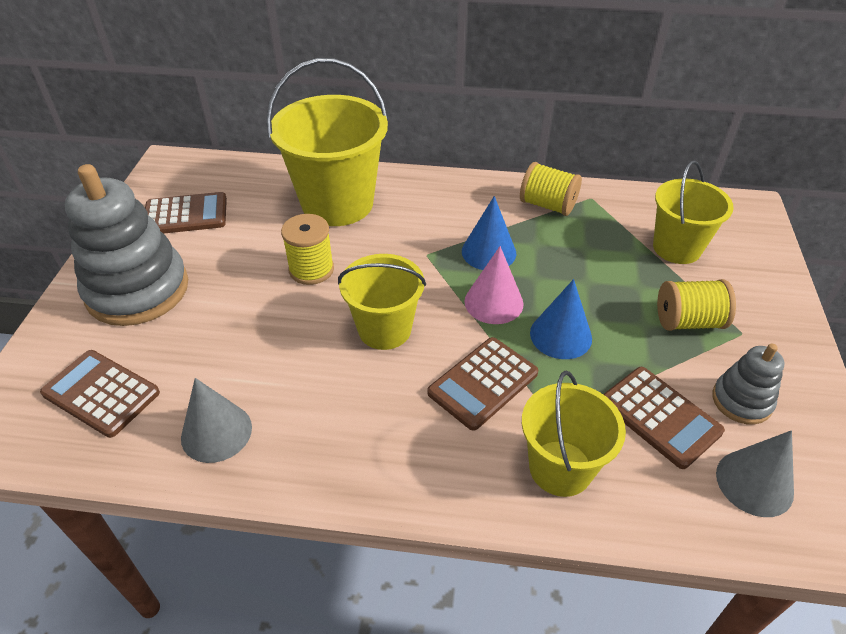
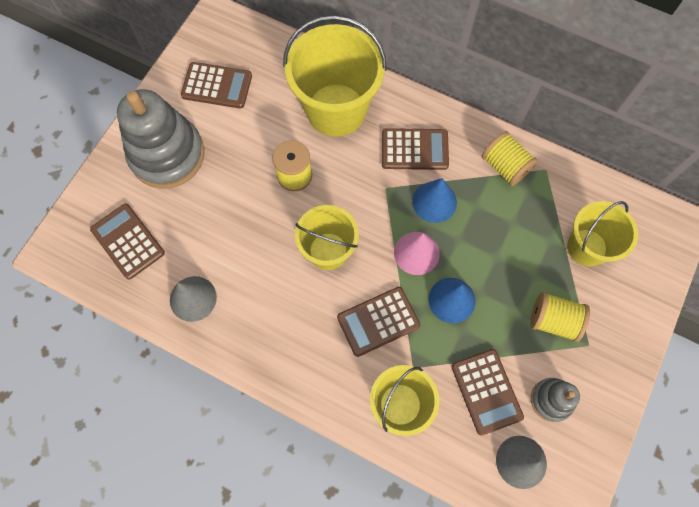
camera: 20 degrees right, 25 degrees up
none -> brown calculator [382,128,449,170]

